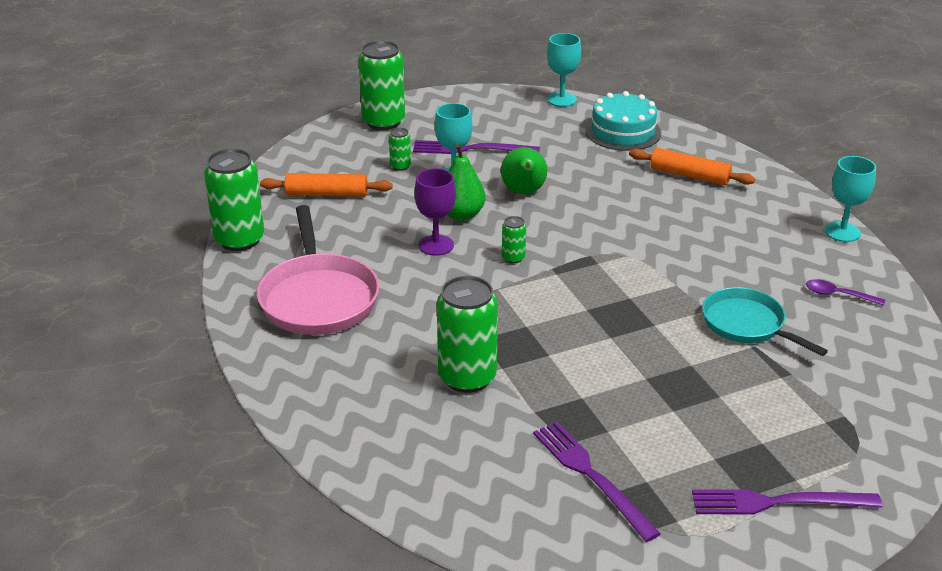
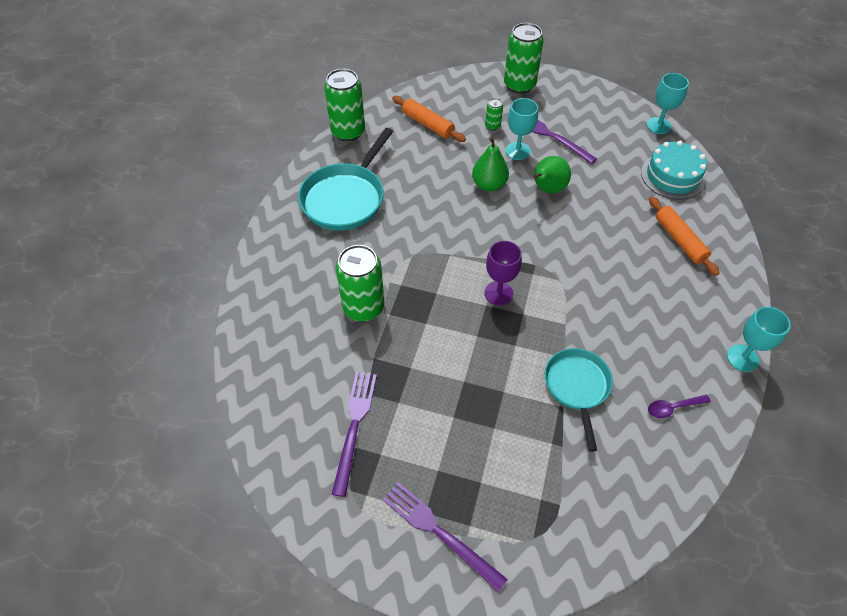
camera: 40 degrees right, 20 degrees up
pink pan [257,205,380,335] -> turquoise pan [298,128,393,231]
purple goblet [414,168,456,256] -> purple goblet moved to [484,241,522,305]
green can [502,216,526,263] -> none
purple spoon [806,279,885,306] -> purple spoon turned 75 degrees counterclockwise [648,395,711,418]

